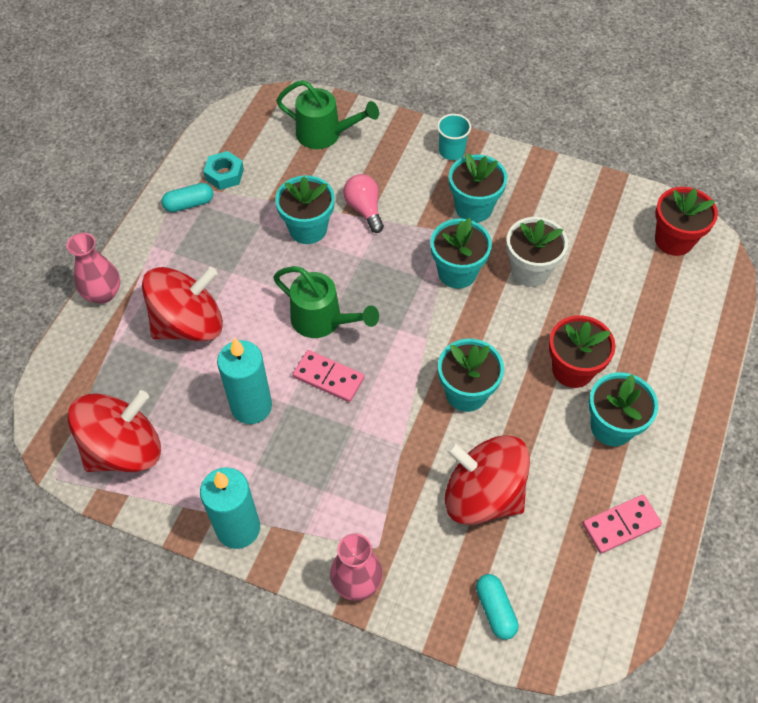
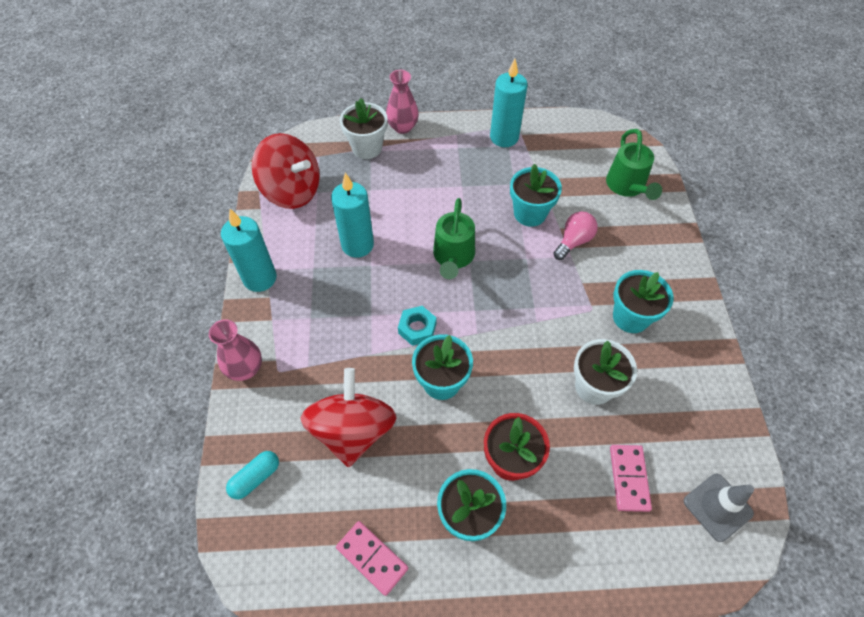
camera: 65 degrees right, 0 degrees up
red spinning top [142,267,223,342] -> none
turquoise capsule [162,183,213,212] -> turquoise candle [490,59,528,147]
turquoise nut [203,151,244,190] -> turquoise nut moved to [398,306,436,346]
pink domino [293,350,364,402] -> pink domino moved to [610,445,652,512]
turquoise flower pot [430,218,492,289] -> none
turquoise cup [437,114,471,160] -> none
red flower pot [655,187,718,256] -> grey traffic cone [684,474,754,542]
none -> white flower pot [340,98,388,159]

